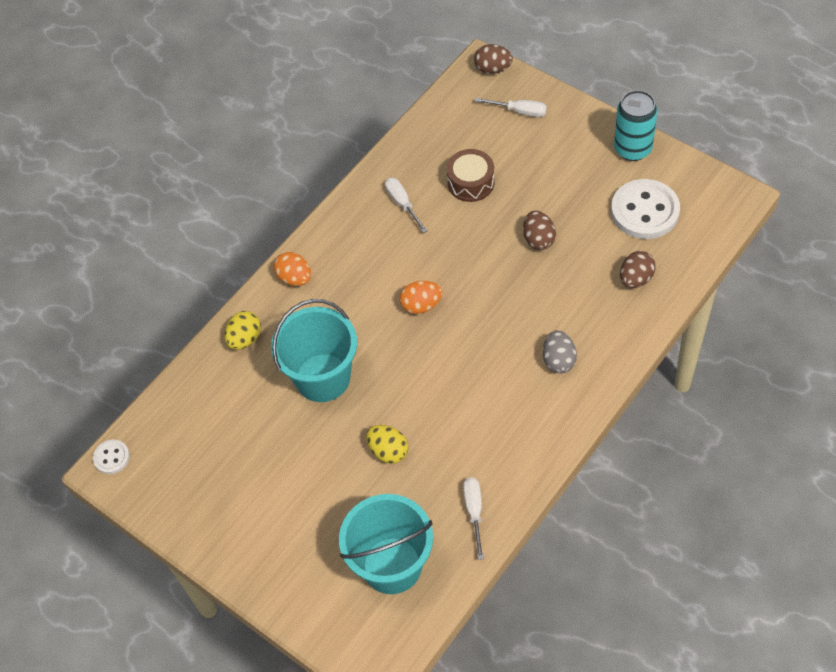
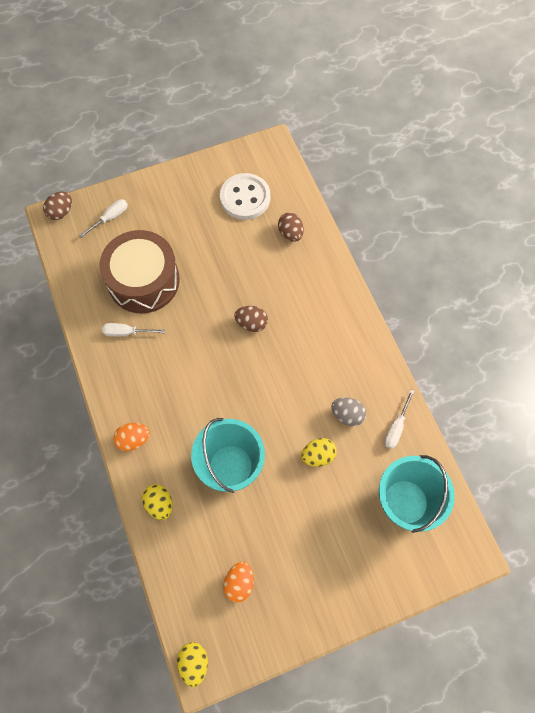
camera: 65 degrees left, 10 degrees up
white button [93,440,130,474] -> yellow egg [177,642,208,687]
orange egg [400,281,442,314] -> orange egg moved to [223,562,254,603]
brown drum [446,149,495,202] -> brown drum [99,230,180,313], size x1.89
white screwdriver [463,477,484,560] -> white screwdriver turned 90 degrees counterclockwise [384,390,414,449]
brown egg [523,211,556,250] -> brown egg moved to [234,306,268,332]
grey egg [543,330,577,373] -> grey egg moved to [331,397,366,426]
turquoise can [614,90,658,161] -> none

